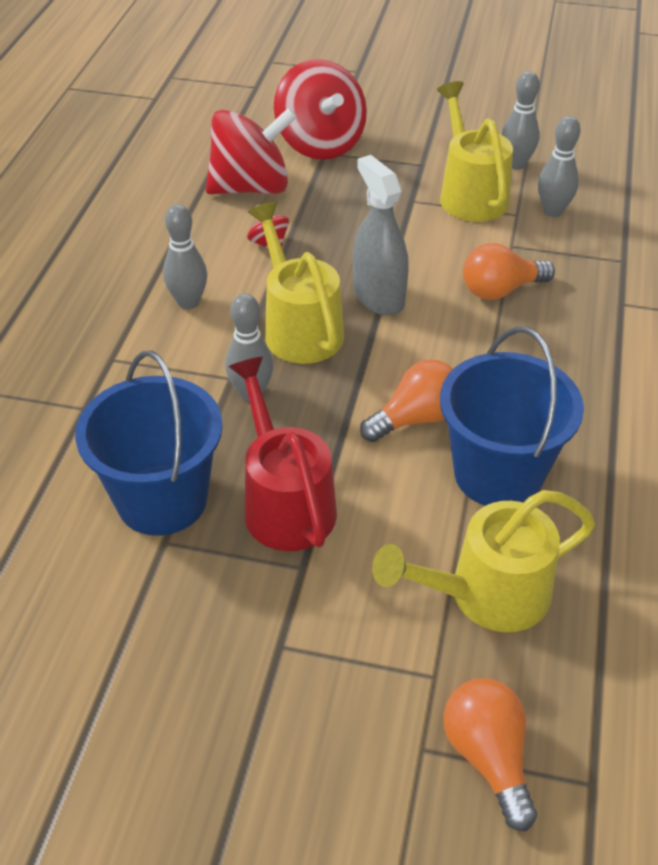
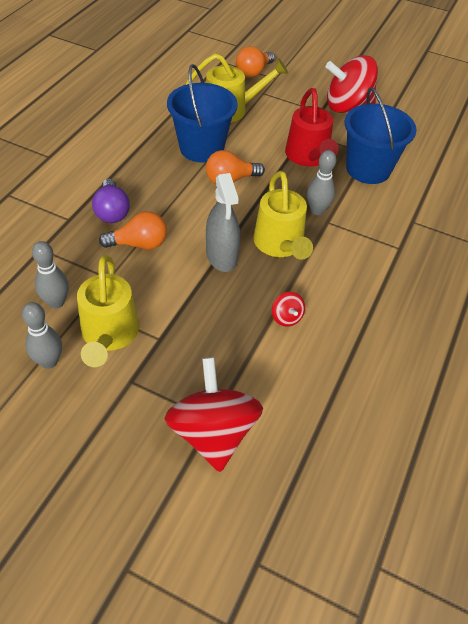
camera: 170 degrees left, 5 degrees up
grey bowling pin [163,204,207,309] -> none
red spinning top [206,107,297,194] -> red spinning top moved to [326,55,378,113]
orange light bulb [443,678,537,831] -> orange light bulb turned 45 degrees clockwise [236,46,275,78]
none -> purple light bulb [92,179,130,223]

